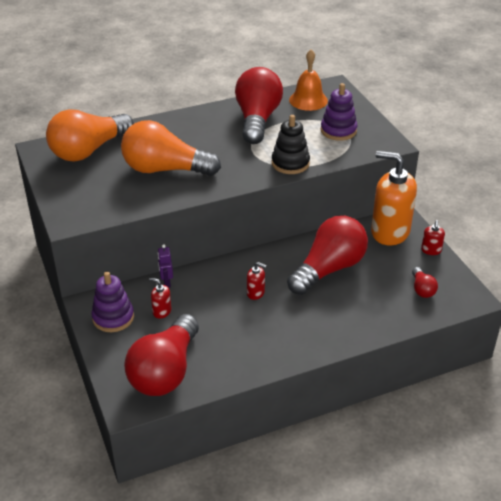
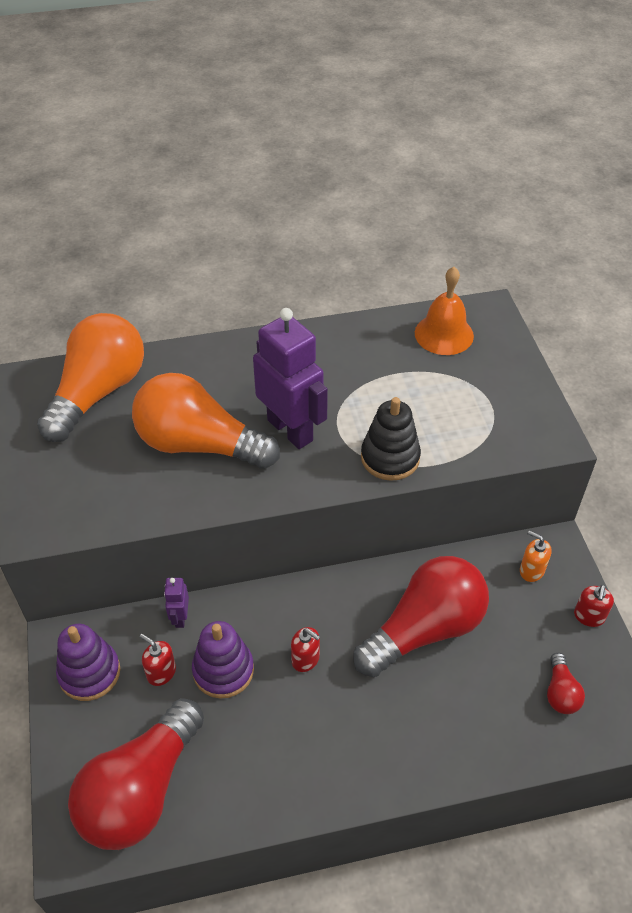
camera: 10 degrees right, 10 degrees up
orange light bulb [46,109,134,162] -> orange light bulb turned 150 degrees clockwise [37,313,144,442]
red light bulb [235,67,283,144] -> none
purple stacking toy [321,83,358,141] -> purple stacking toy moved to [192,621,254,699]
orange soap dispenser [371,151,417,245] -> orange soap dispenser [520,531,551,582], size x0.42
none -> purple robot [253,308,328,449]

